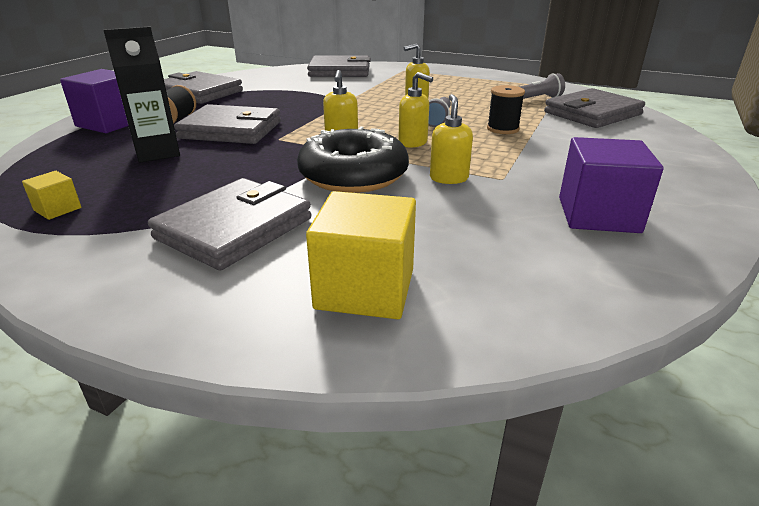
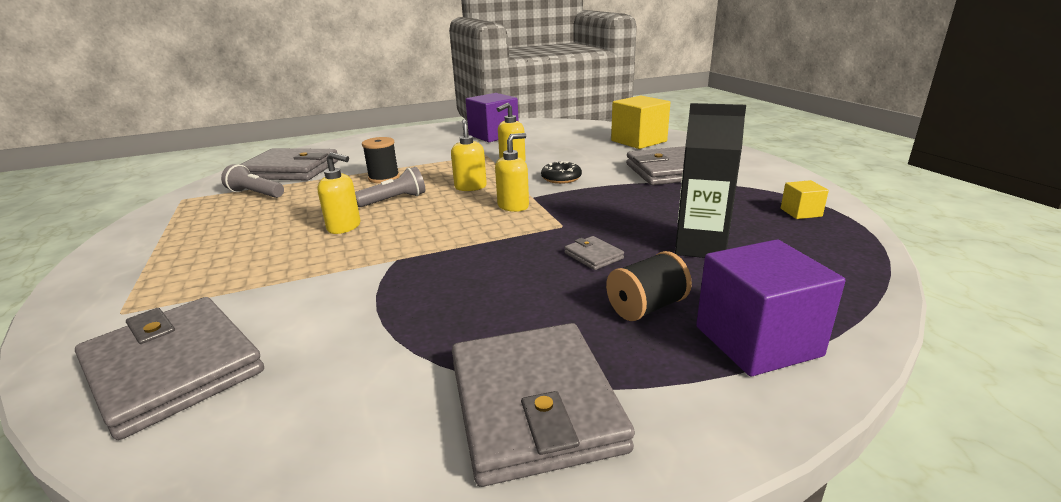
camera: 135 degrees left, 5 degrees down
grey wallet [174,104,281,144] -> grey wallet [564,236,624,270], size x0.42
black donut [297,126,409,193] -> black donut [541,161,582,184], size x0.46

